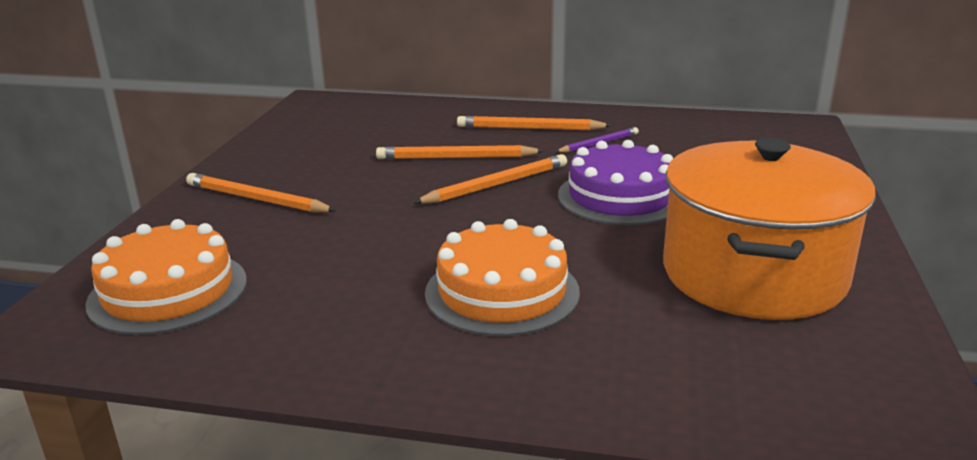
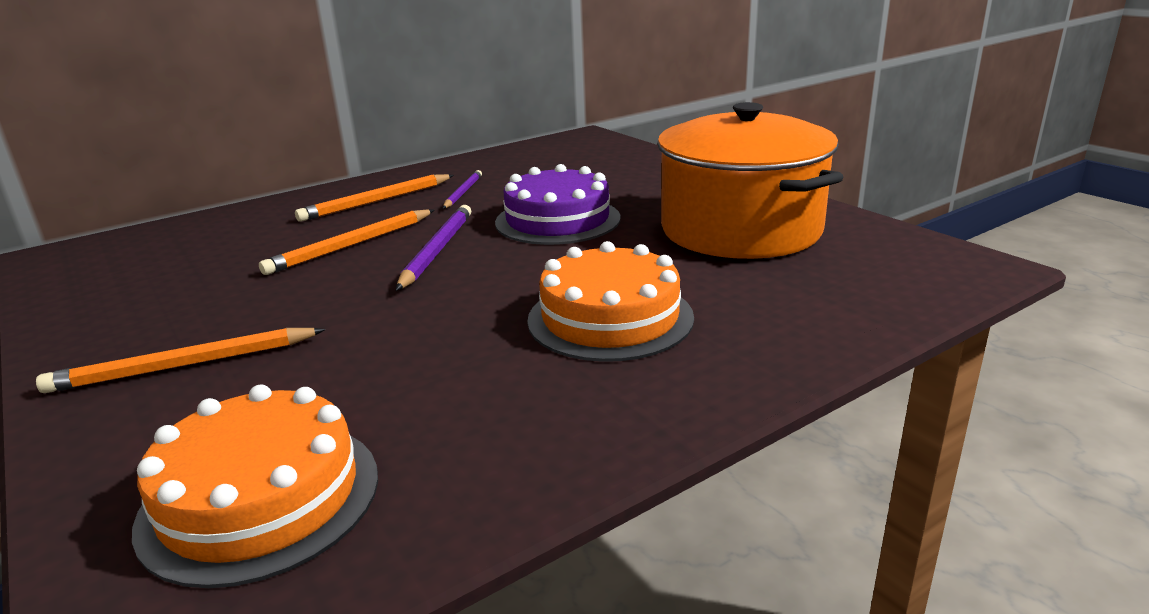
camera: 45 degrees left, 0 degrees up
orange pencil [413,154,567,204] -> purple pencil [396,205,471,291]

